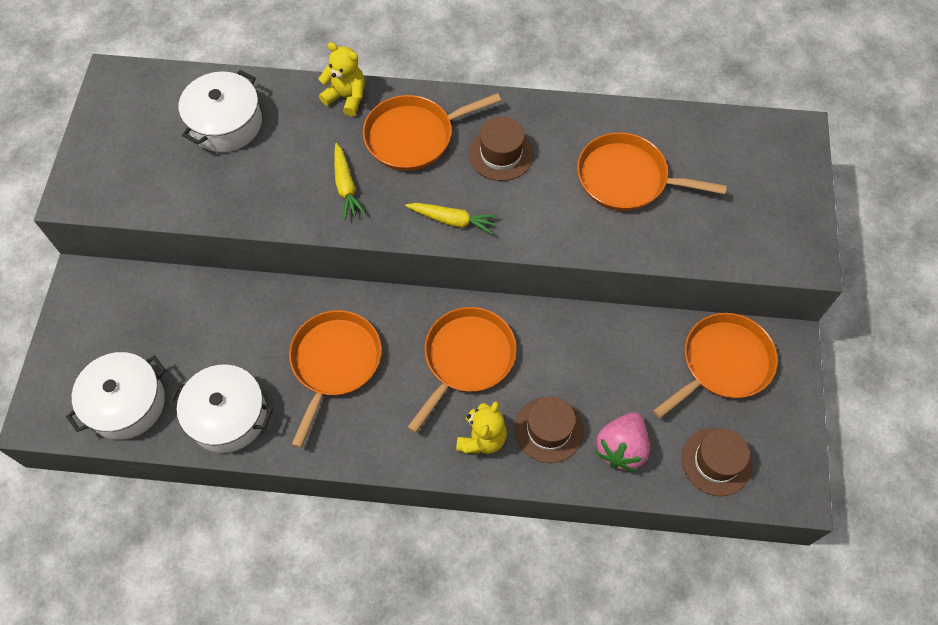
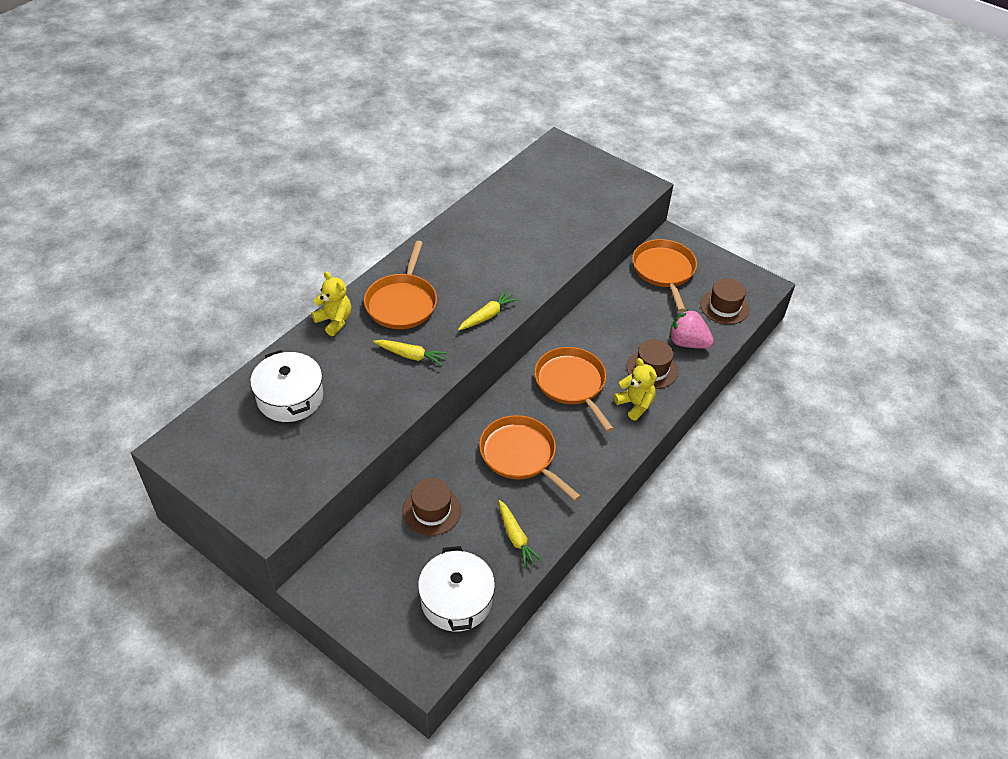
camera: 60 degrees left, 15 degrees down
white pot [169,364,273,453] -> yellow carrot [499,500,543,568]
yellow teddy bear [319,42,365,116] -> yellow teddy bear turned 75 degrees clockwise [311,271,351,336]
brown hat [469,116,534,181] -> brown hat moved to [403,478,461,536]
orange pan [577,132,727,211] -> none
pink strawberry [596,412,650,472] -> pink strawberry turned 150 degrees clockwise [669,309,714,348]

